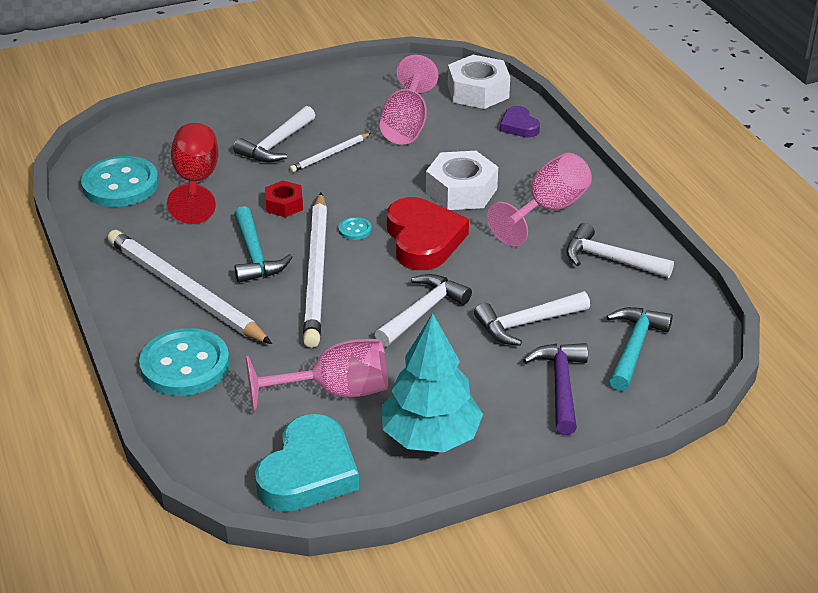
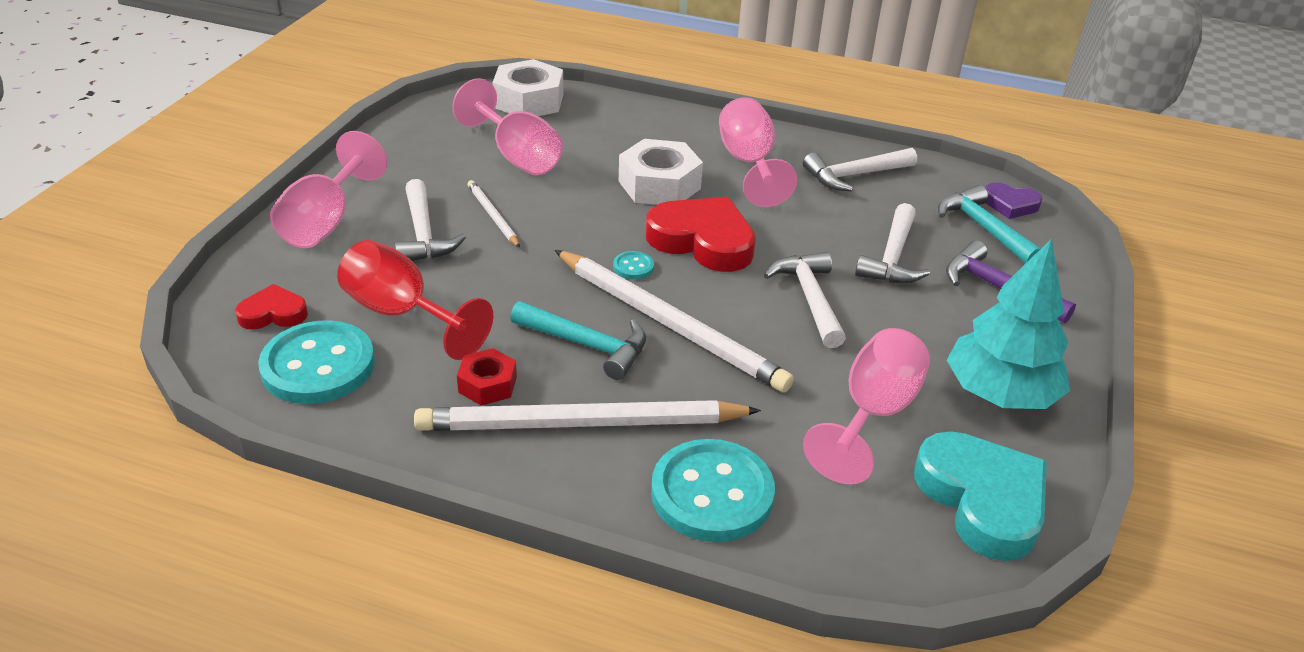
camera: 50 degrees left, 0 degrees up
red nut [265,181,303,217] -> red nut moved to [457,348,517,406]
white pencil [290,133,371,172] -> white pencil turned 150 degrees clockwise [467,180,520,248]
purple heart [500,106,540,138] -> purple heart moved to [985,182,1042,219]
none -> red heart [235,284,308,329]
none -> pink goblet [270,131,388,248]

